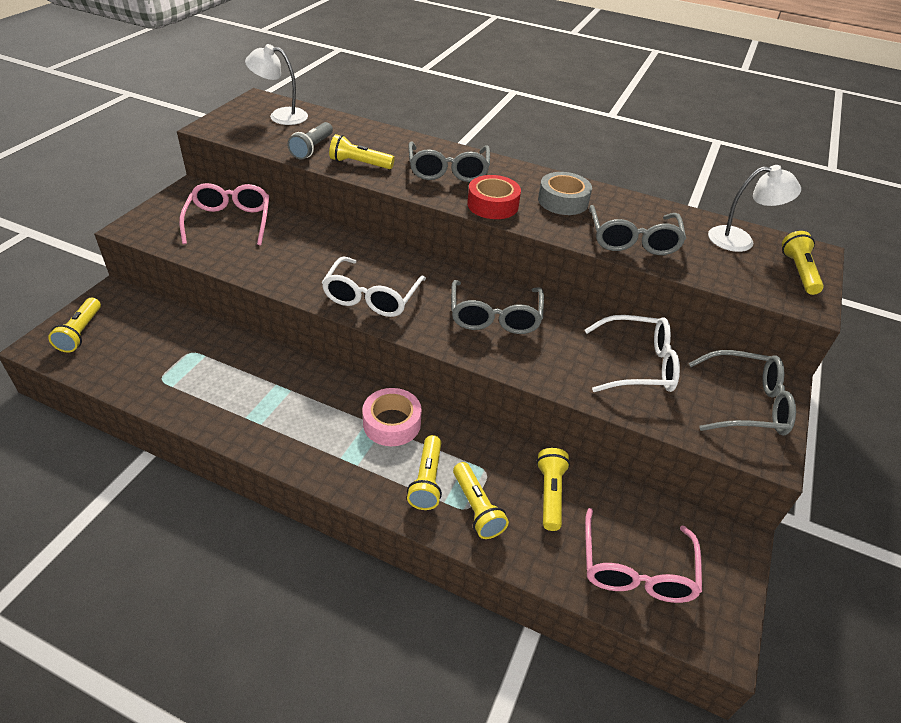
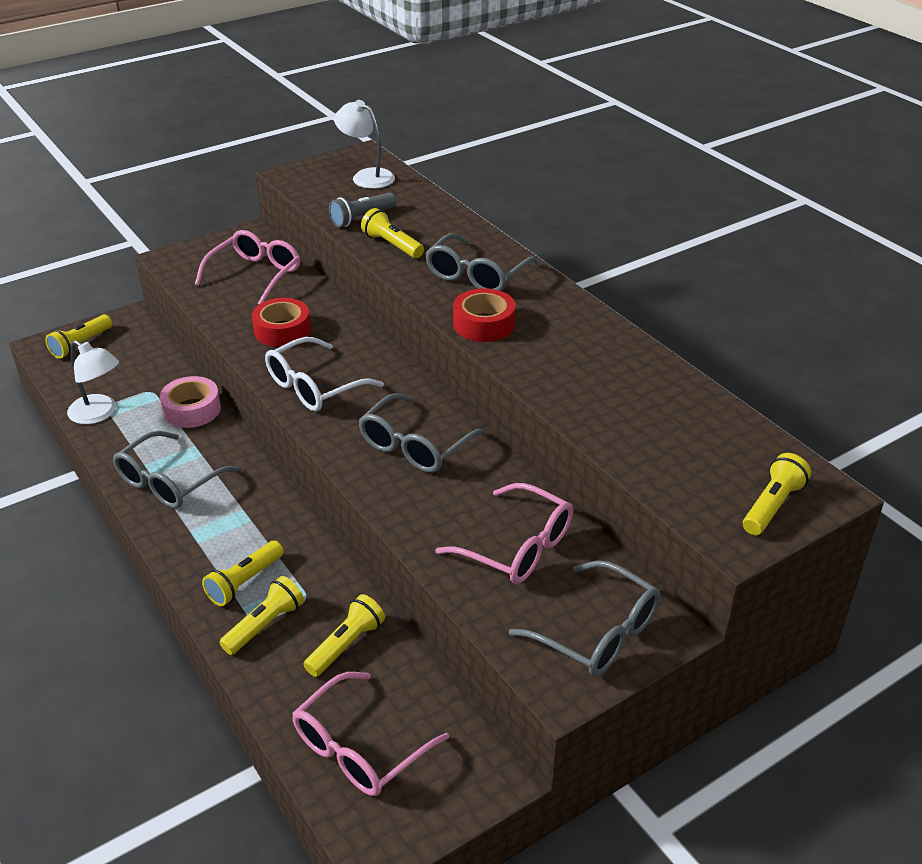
camera: 35 degrees right, 5 degrees down
pink tape [362,388,422,446] -> pink tape moved to [160,376,221,428]
yellow flashlight [453,462,509,539] -> yellow flashlight turned 150 degrees counterclockwise [219,576,304,655]
grey tape [538,172,592,215] -> none
white glasses [585,315,680,392] -> pink glasses [435,483,573,584]
grey glasses [589,205,686,255] -> grey glasses moved to [113,431,240,509]
white lamp [708,165,801,252] -> white lamp moved to [67,340,119,424]
none -> red tape [252,298,311,347]

